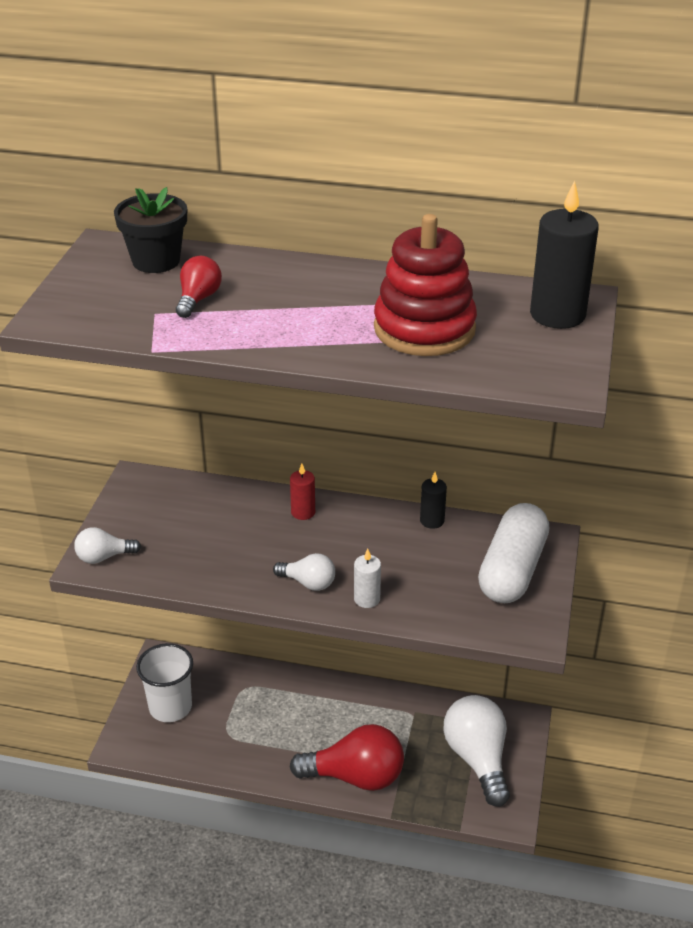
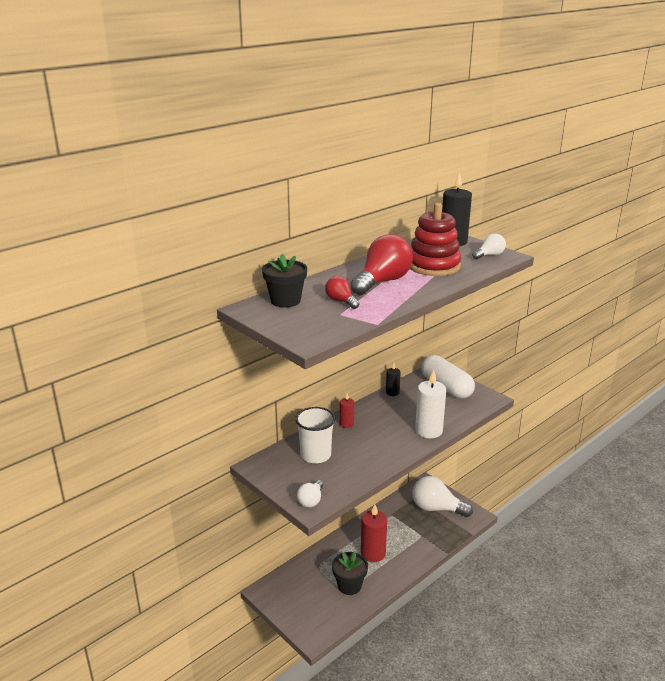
camera: 55 degrees left, 10 degrees down
white cup [136,643,193,722] -> white cup moved to [295,407,335,463]
white light bulb [273,553,335,591] -> white light bulb moved to [472,234,506,260]
red light bulb [290,724,404,791] -> red light bulb moved to [350,234,413,295]
white candle [354,549,381,608] -> white candle [415,369,446,438], size x1.87
none -> black flower pot [332,552,368,595]
none -> red candle [361,504,387,562]

